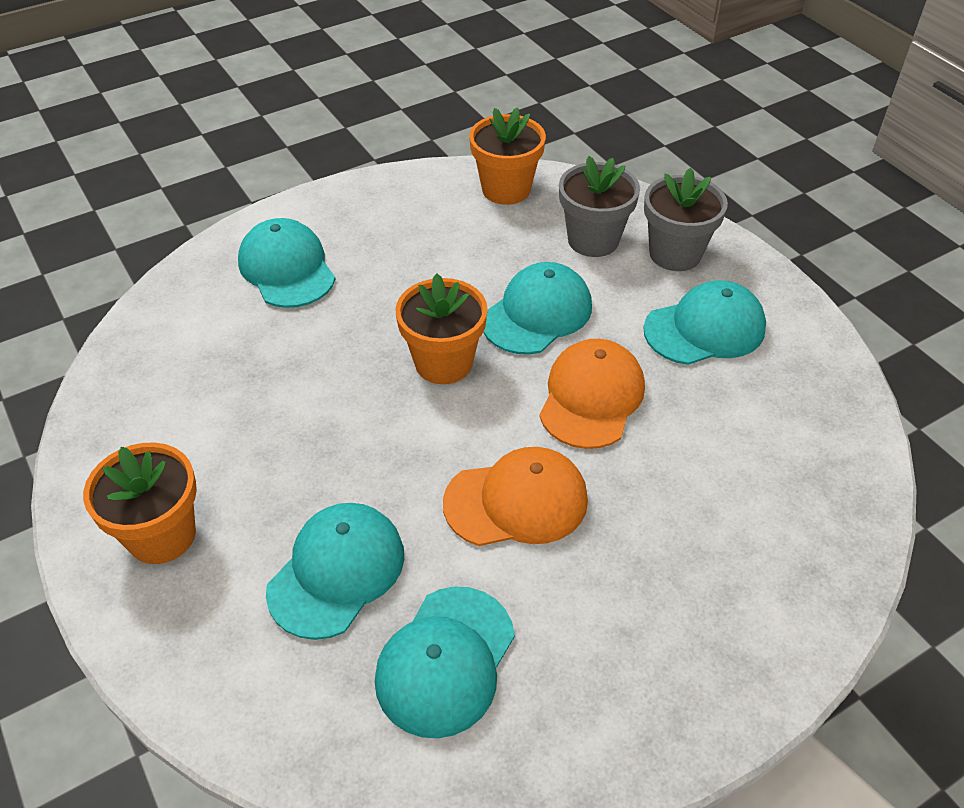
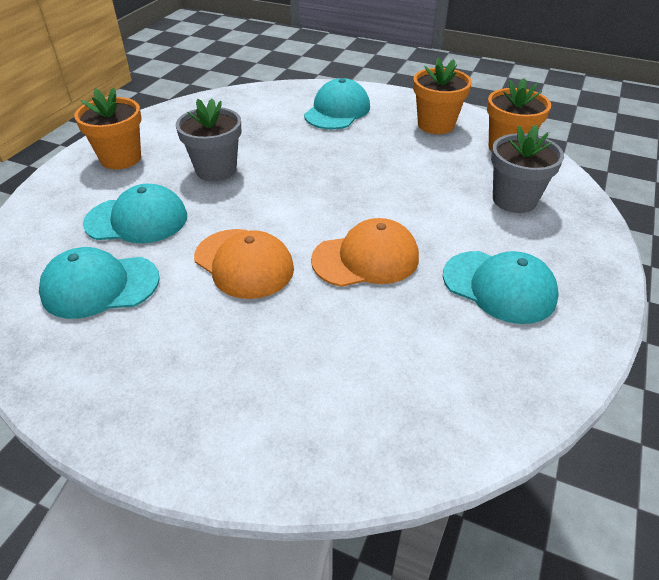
camera: 55 degrees right, 5 degrees down
orange flower pot [395,273,488,384] -> orange flower pot moved to [413,57,472,134]
turquoise cap [483,262,592,355] -> none
grey flower pot [644,168,728,271] -> grey flower pot moved to [176,98,242,181]

